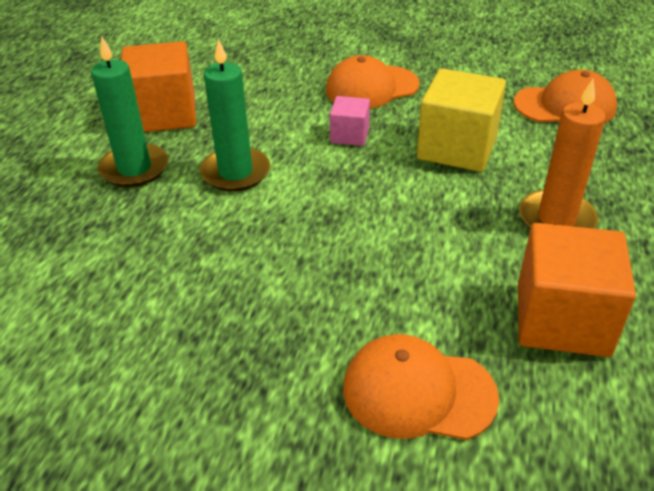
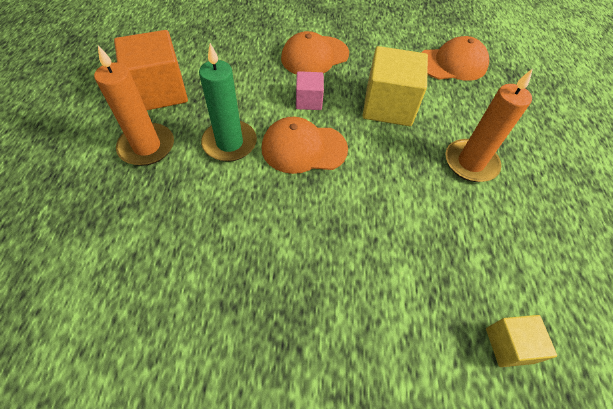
camera: 15 degrees left, 15 degrees up
green candle [91,37,168,187] -> orange candle [94,45,174,166]
orange cap [343,334,499,440] -> orange cap moved to [261,117,348,174]
orange cube [518,223,636,357] -> none
none -> yellow cube [486,315,557,367]

